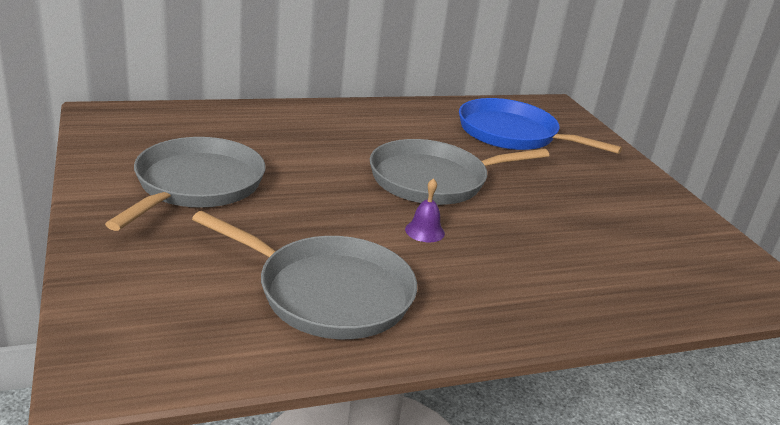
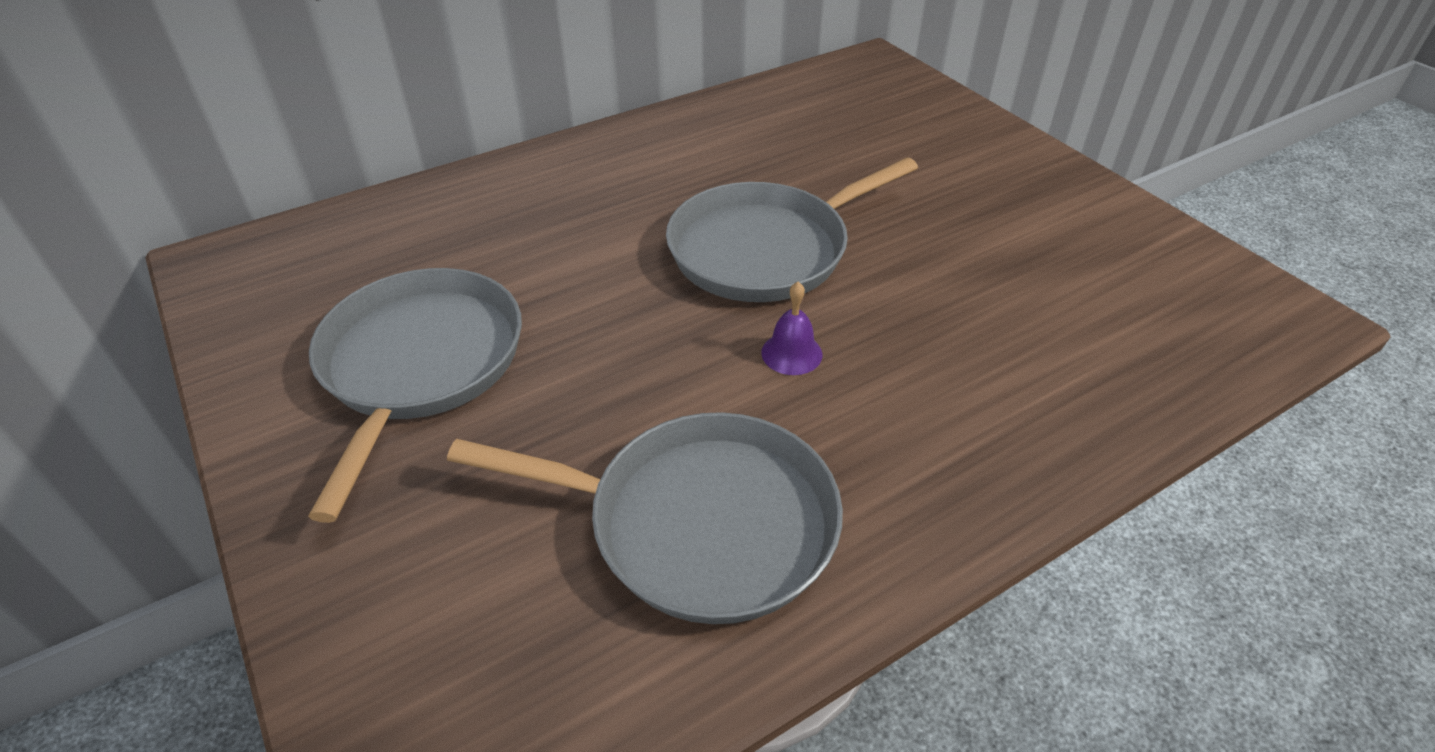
camera: 10 degrees left, 15 degrees up
blue pan [459,98,622,154] -> none

